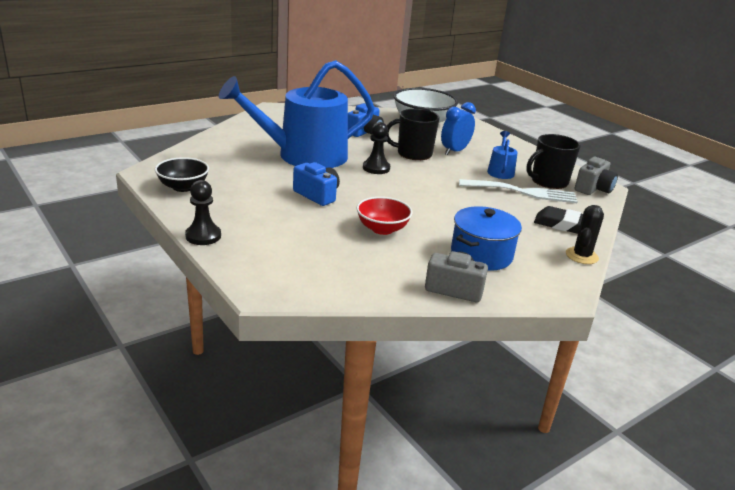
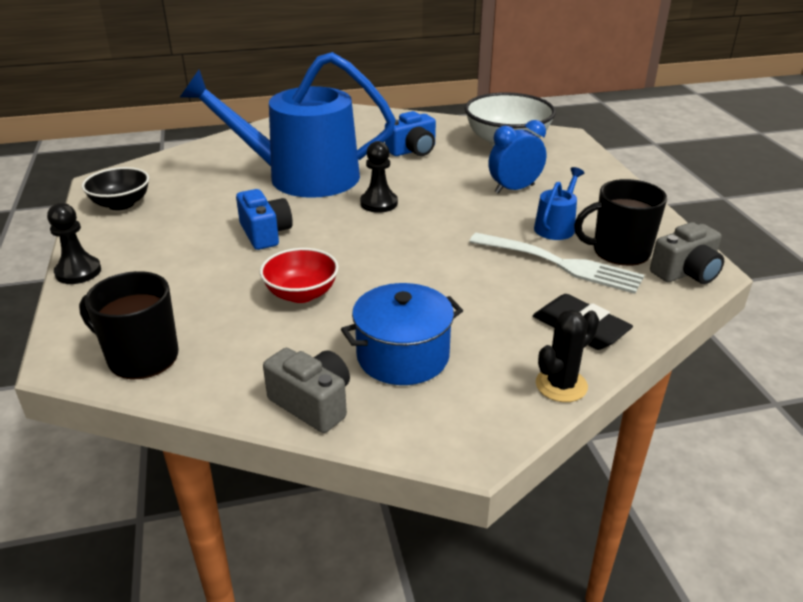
camera: 25 degrees right, 5 degrees up
black mug [387,109,440,160] -> black mug moved to [79,271,179,379]

